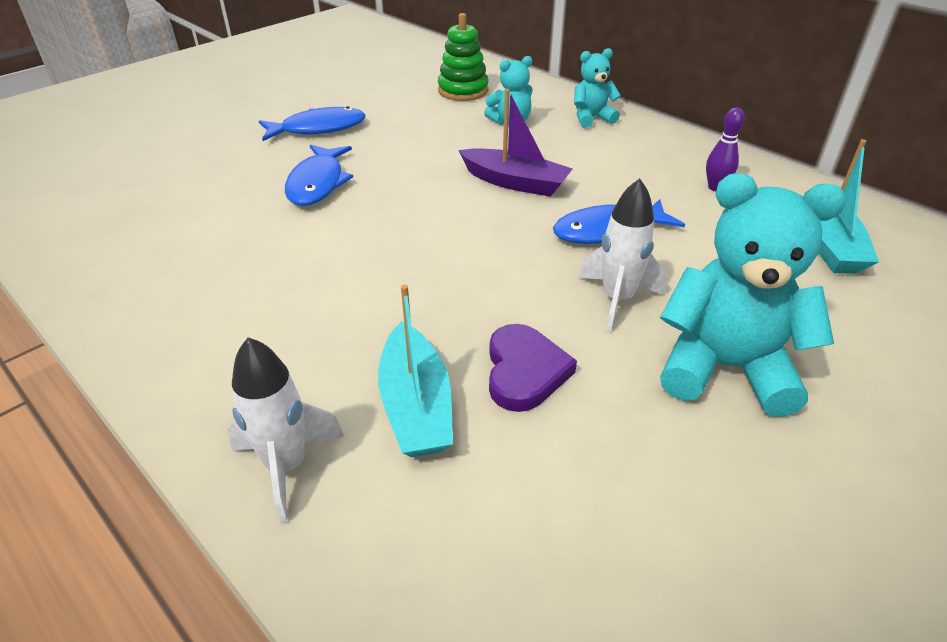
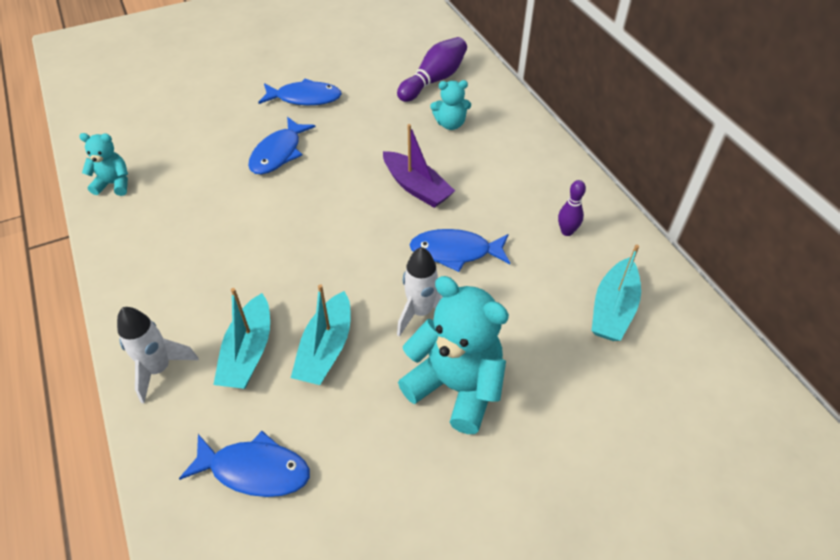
camera: 20 degrees right, 10 degrees up
green stacking toy [438,13,489,101] -> purple bowling pin [397,37,467,102]
purple heart [489,324,577,412] -> turquoise boat [291,284,351,385]
turquoise teddy bear [574,48,621,128] -> turquoise teddy bear moved to [79,133,128,196]
none -> blue fish [179,431,310,497]

